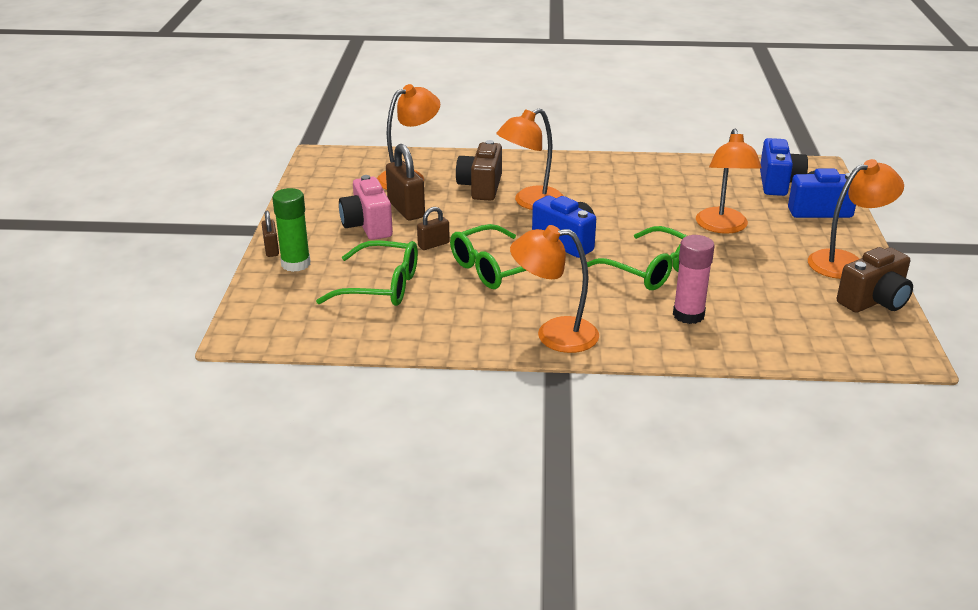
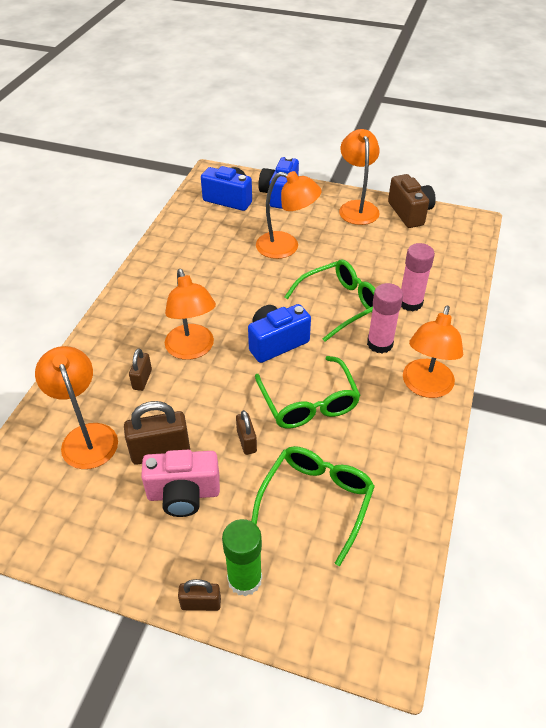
camera: 75 degrees left, 15 degrees up
brown camera [456,140,502,201] -> brown padlock [129,348,152,391]
none -> pink glue stick [367,283,403,353]

